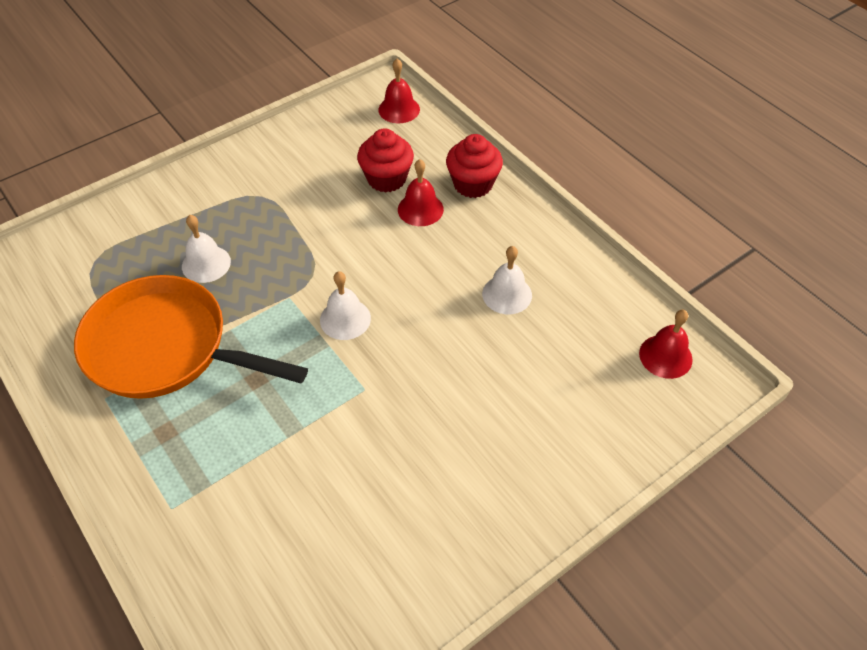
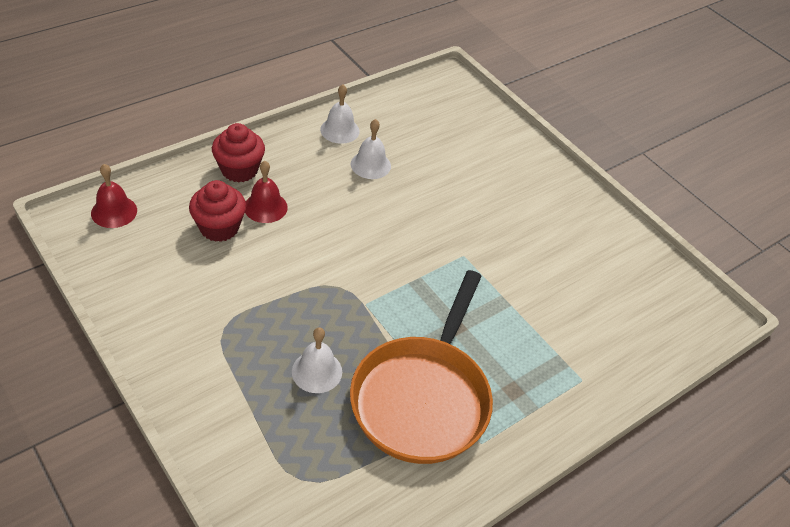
camera: 95 degrees left, 5 degrees down
white bell [320,271,371,340] -> white bell moved to [320,84,360,144]
red bell [639,310,693,379] -> none

